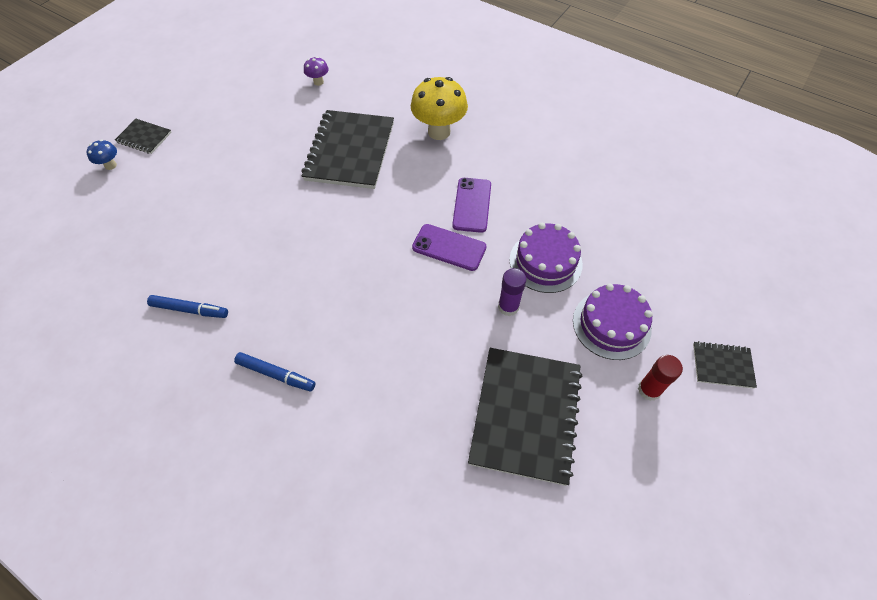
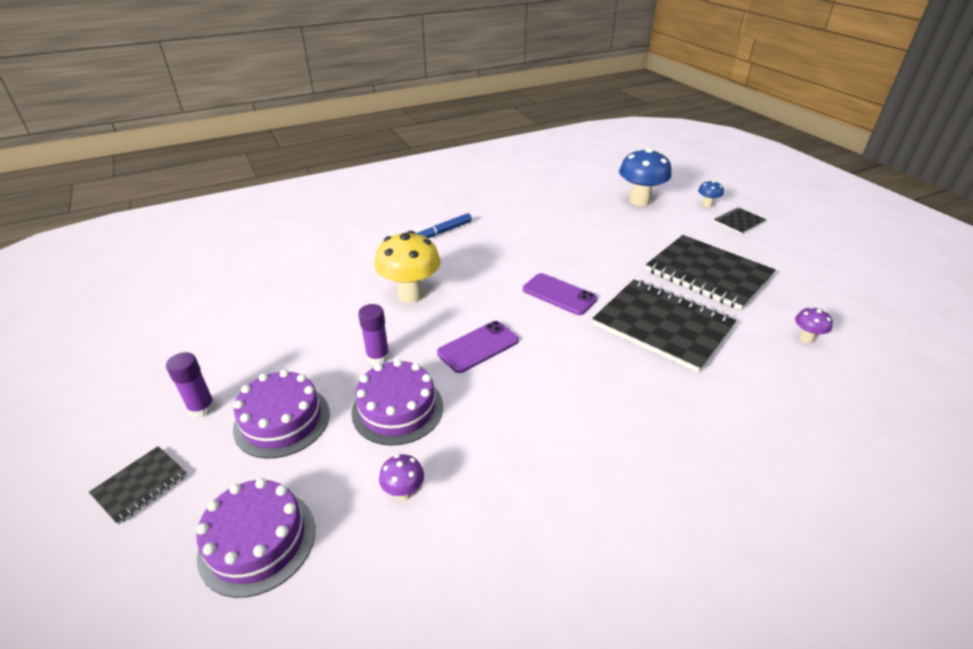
camera: 120 degrees right, 20 degrees down
blue marker [147,295,228,318] -> none
yellow mushroom [411,77,468,140] -> yellow mushroom moved to [374,231,441,303]
purple phone [452,178,491,233] -> purple phone moved to [523,273,597,315]
black notebook [468,348,583,486] -> black notebook moved to [646,235,775,310]
red glue stick [638,355,683,401] -> purple glue stick [166,352,215,418]
none -> purple cake [196,478,315,598]
none -> purple mushroom [379,454,424,500]
none -> blue mushroom [619,148,672,206]

